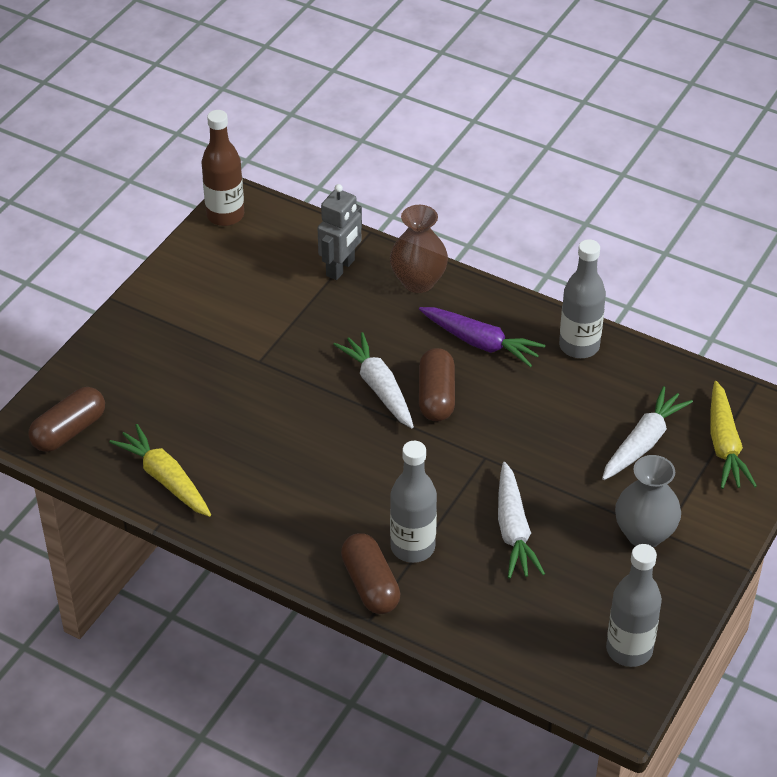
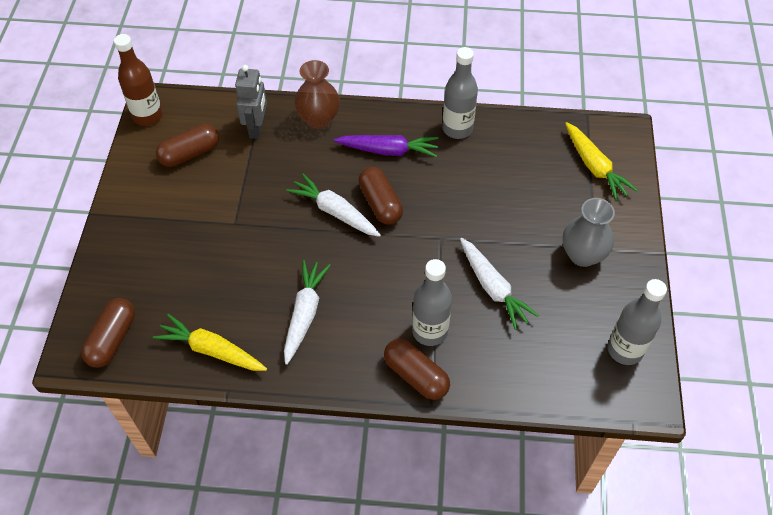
camera: 25 degrees left, 10 degrees up
white carrot [602,386,693,480] -> white carrot moved to [284,260,331,365]
none -> brown capsule [156,124,219,167]

